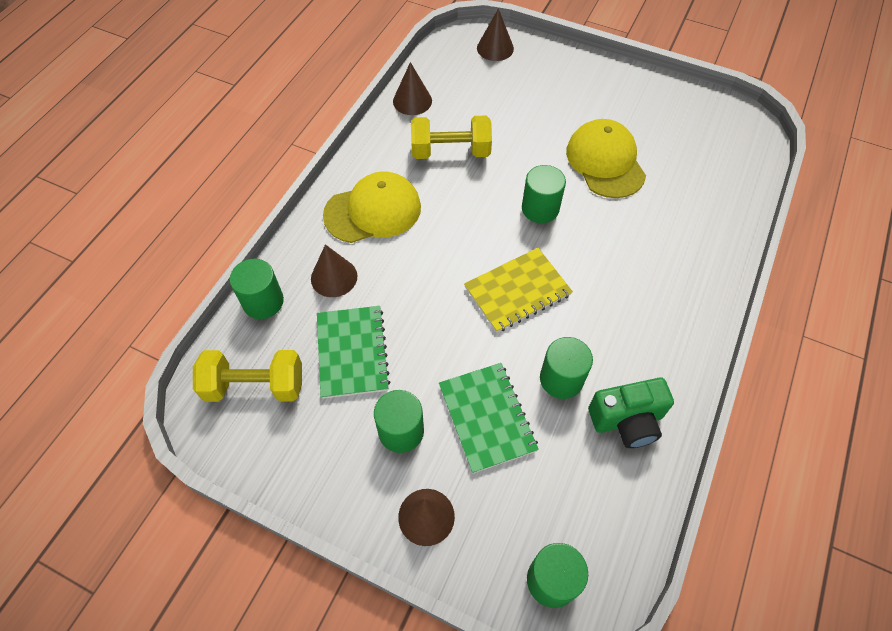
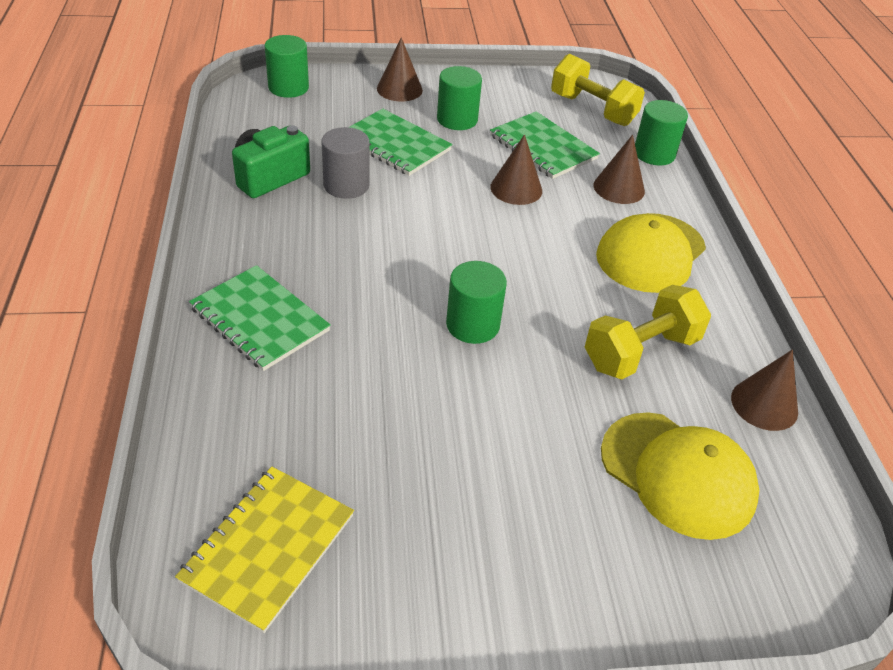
camera: 145 degrees right, 15 degrees down
yellow dumbbell [193,350,302,402] -> yellow dumbbell turned 75 degrees clockwise [551,54,645,126]
yellow notebook [464,248,573,333] -> yellow notebook moved to [175,467,354,633]
brown cone [477,8,514,61] -> brown cone moved to [490,134,542,205]
green cylinder [540,337,593,399] -> grey cylinder [321,127,370,199]
yellow cap [566,119,646,198] -> yellow cap moved to [601,412,759,540]
none -> green notebook [189,265,331,371]

